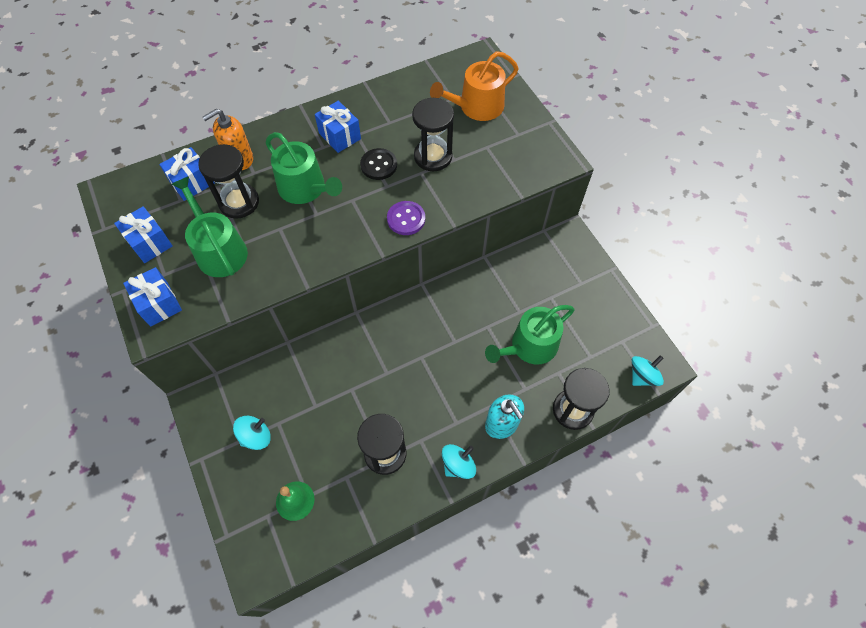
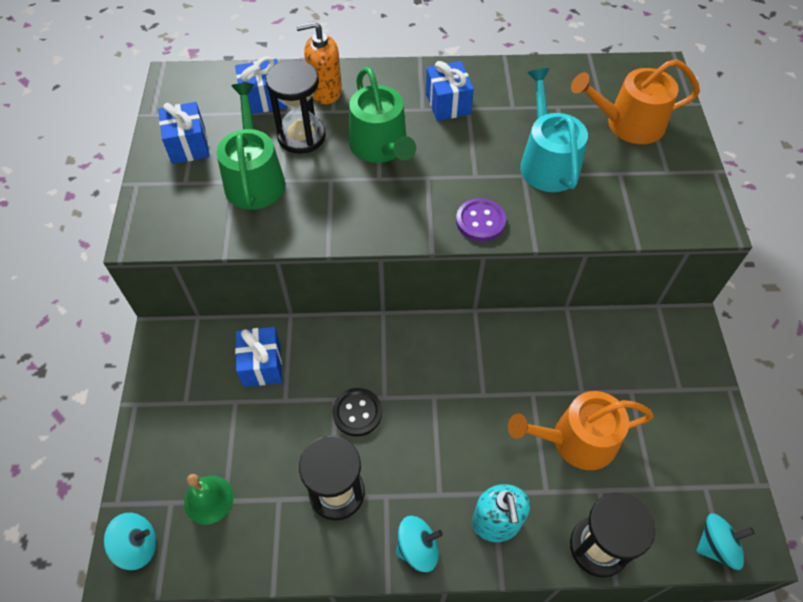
camera: 25 degrees right, 5 degrees down
blue gift [123,267,182,326] -> blue gift moved to [235,327,282,387]
turquoise spinning top [233,416,271,450] -> turquoise spinning top moved to [104,513,156,570]
black button [360,148,397,180] -> black button moved to [332,388,382,436]
black hourglass [412,98,454,171] -> turquoise watering can [520,68,588,192]
green watering can [485,305,575,364] -> orange watering can [508,391,654,470]

